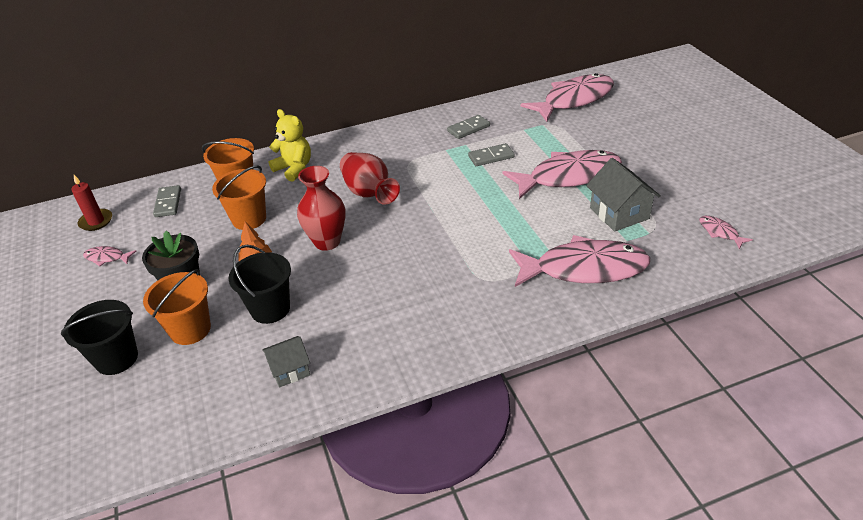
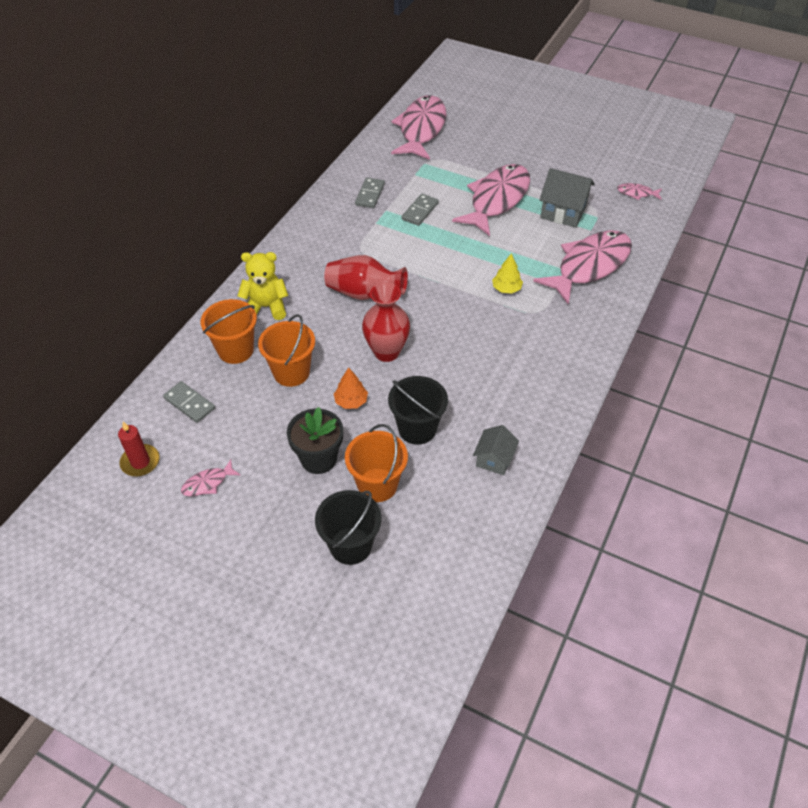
camera: 45 degrees left, 10 degrees up
none -> yellow tree [492,253,523,294]

